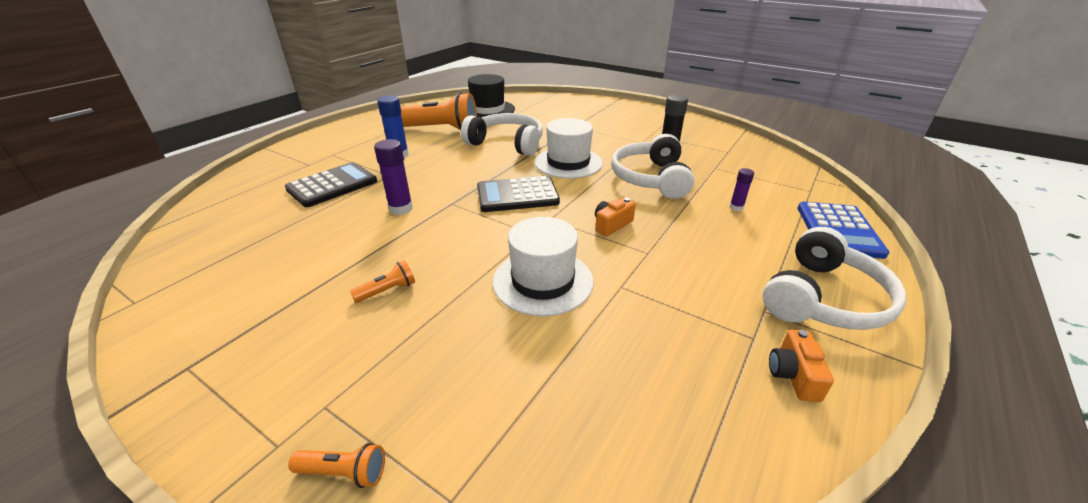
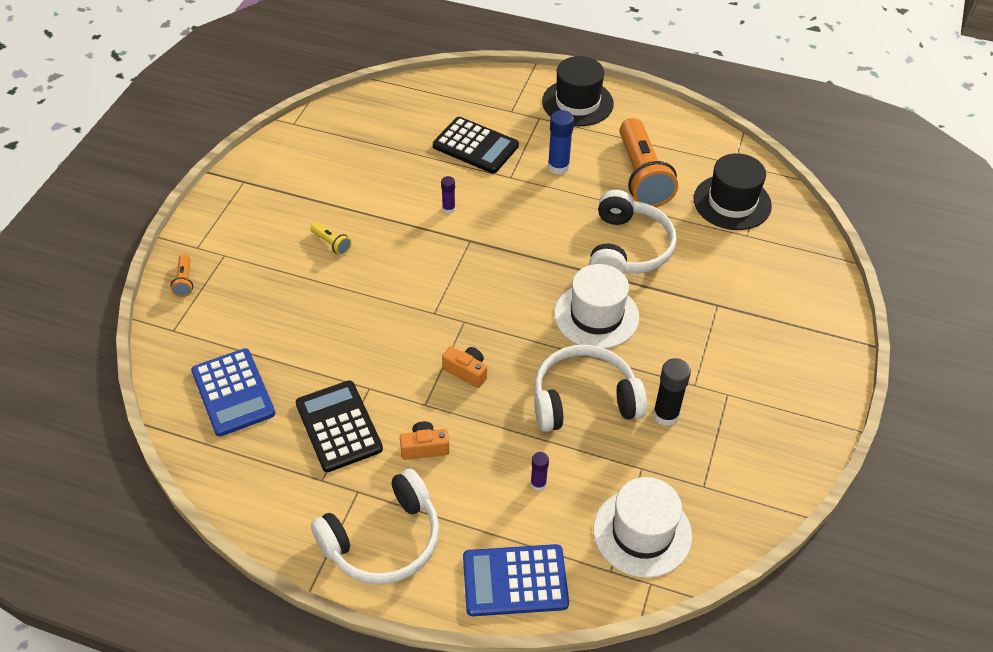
camera: 75 degrees right, 15 degrees up
orange flashlight [350,260,415,303] -> yellow flashlight [310,222,352,255]
purple glue stick [374,139,413,215] -> purple glue stick [441,176,455,214], size x0.58
black calculator [477,176,560,212] -> black calculator moved to [296,380,383,472]
white hat [493,217,593,316] -> white hat moved to [593,477,692,578]
white headphones [763,227,906,330] -> white headphones turned 60 degrees counterclockwise [311,469,439,584]
orange camera [769,330,834,402] -> orange camera moved to [400,421,449,460]
none -> blue calculator [191,348,275,436]
none -> black hat [542,56,614,126]

